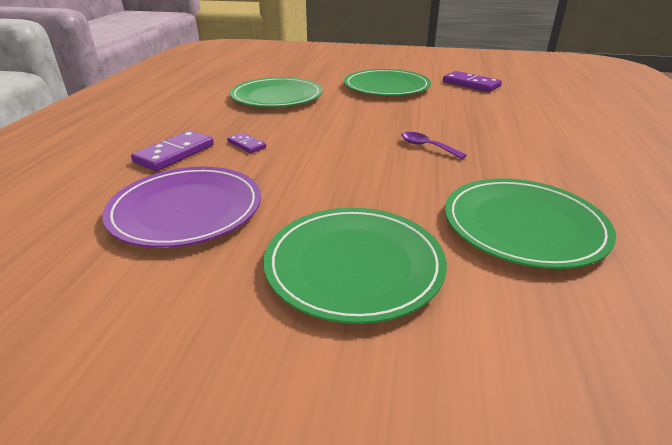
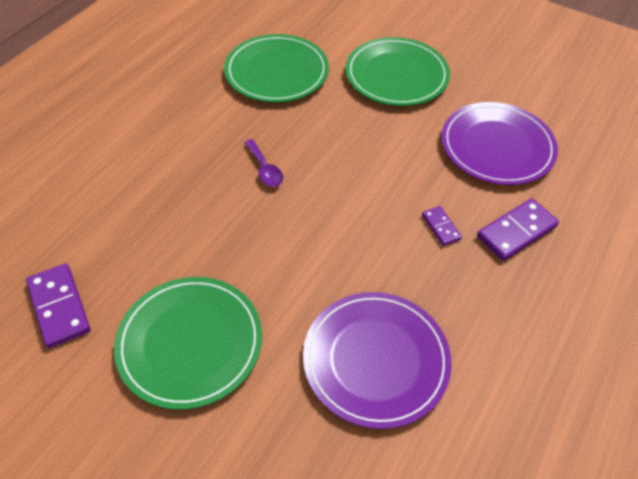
camera: 160 degrees left, 20 degrees up
green plate [230,77,323,107] -> purple plate [303,292,452,429]

